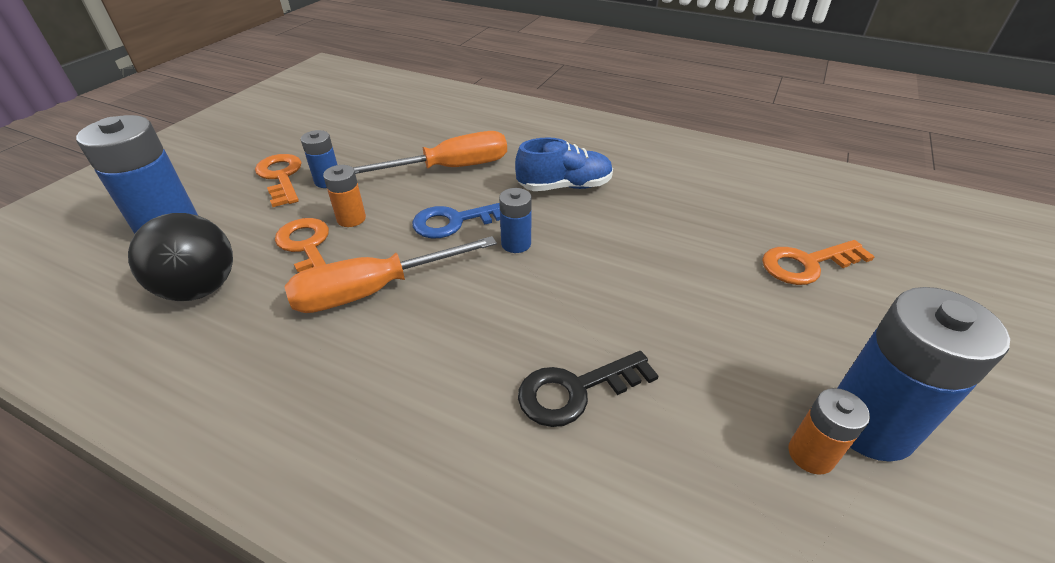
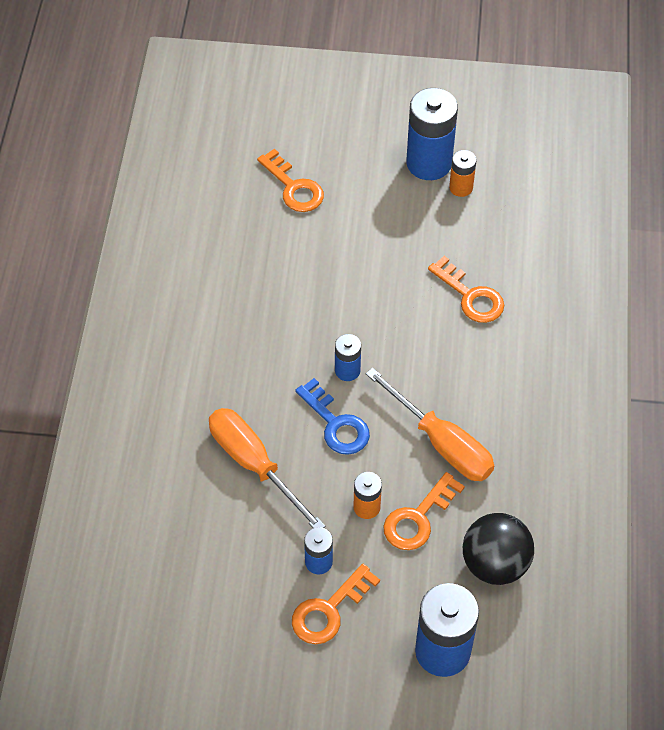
camera: 110 degrees left, 15 degrees up
blue shoe [515,137,613,191] -> none
black key [518,351,658,427] -> orange key [428,256,504,323]

